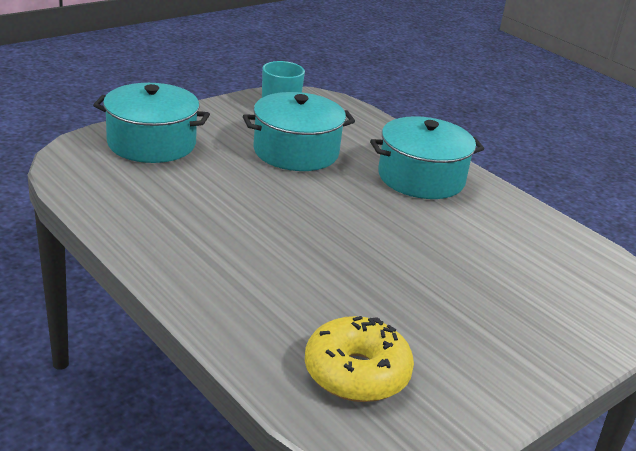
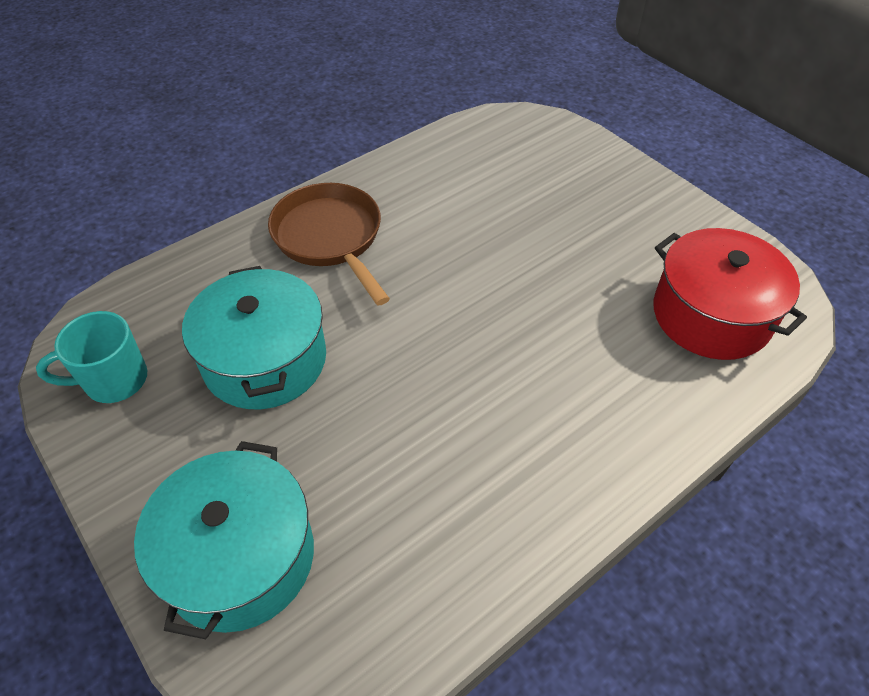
camera: 85 degrees left, 20 degrees up
yellow donut [305,316,414,402] -> red pot [653,228,807,360]
turquoise pot [370,116,484,199] -> brown pan [268,183,390,305]

